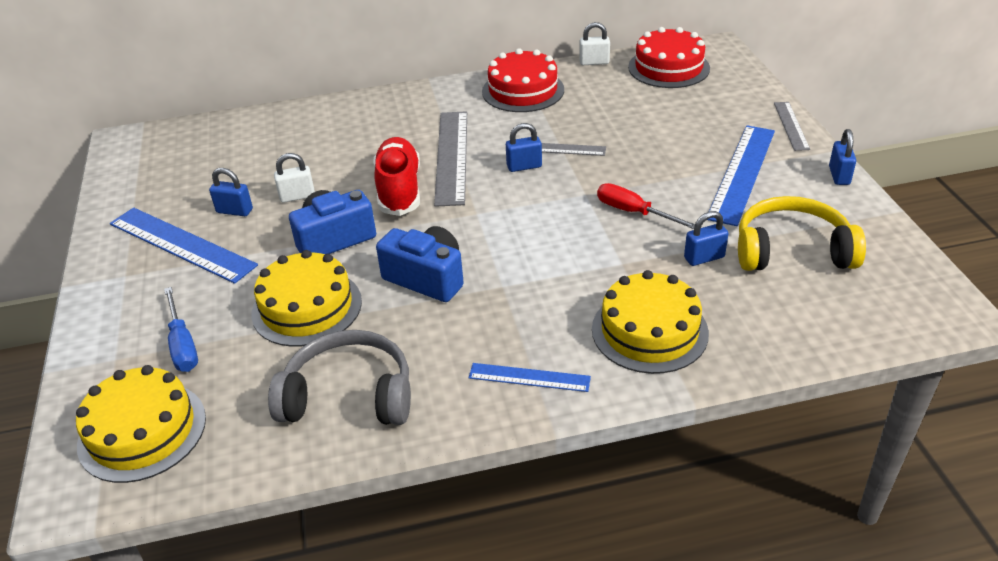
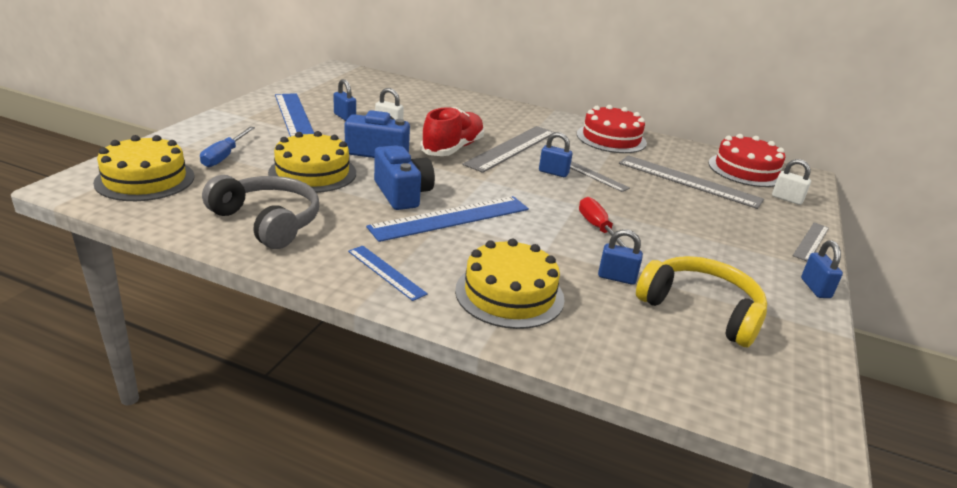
camera: 30 degrees right, 10 degrees down
white padlock [579,22,610,65] -> white padlock moved to [772,159,811,205]
blue ruler [707,125,775,226] -> blue ruler moved to [366,196,529,242]
blue padlock [829,129,856,185] -> blue padlock turned 45 degrees counterclockwise [801,240,843,298]
none -> grey ruler [619,155,764,209]

